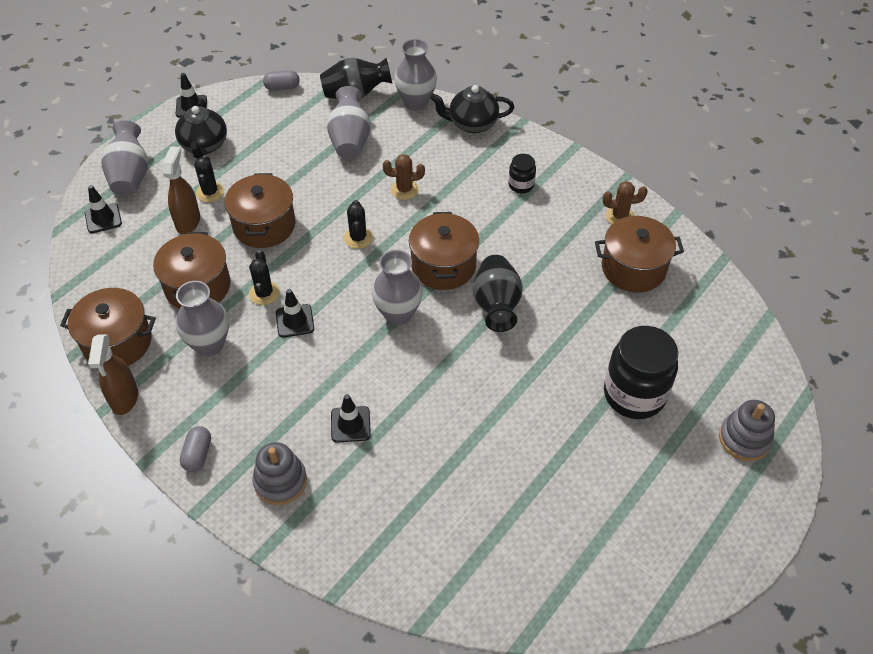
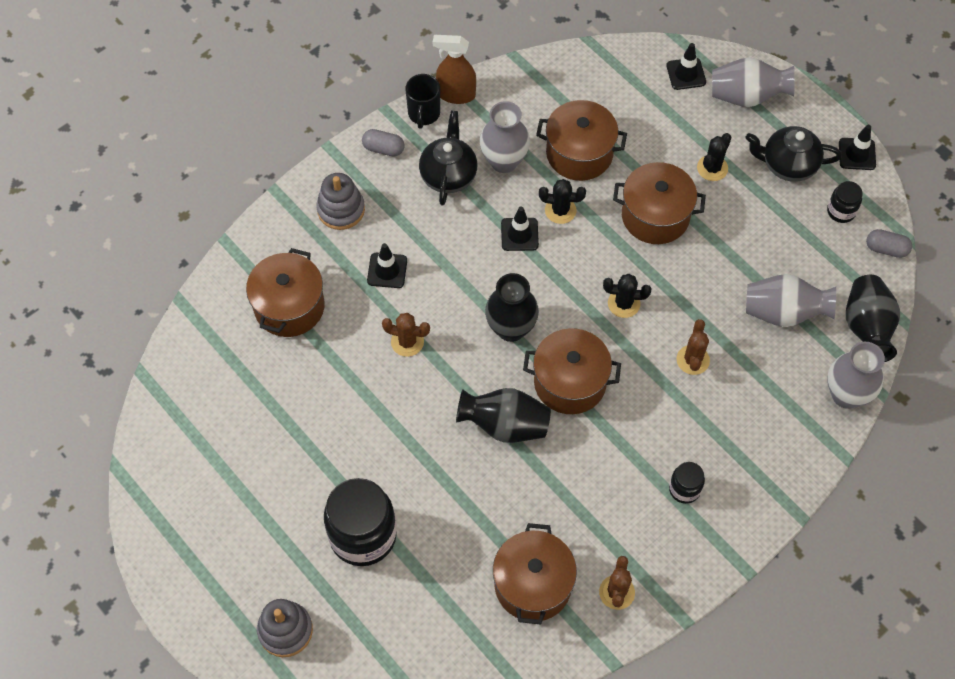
camera: 100 degrees right, 10 degrees up
brown pot [60,288,156,366] -> brown pot moved to [246,248,325,337]
brown spray bottle [162,146,200,234] -> none
black cactus [194,155,224,202] -> black cactus turned 60 degrees counterclockwise [697,133,731,181]
grey capsule [263,70,300,91] -> grey capsule turned 75 degrees counterclockwise [866,229,912,258]
grey vase [372,250,423,325] -> black vase [485,273,539,342]
black teapot [430,85,514,133] -> black teapot moved to [419,111,477,205]
none -> brown cactus [382,313,430,357]
none -> black mug [405,74,440,129]
none -> black jar [827,181,863,223]

